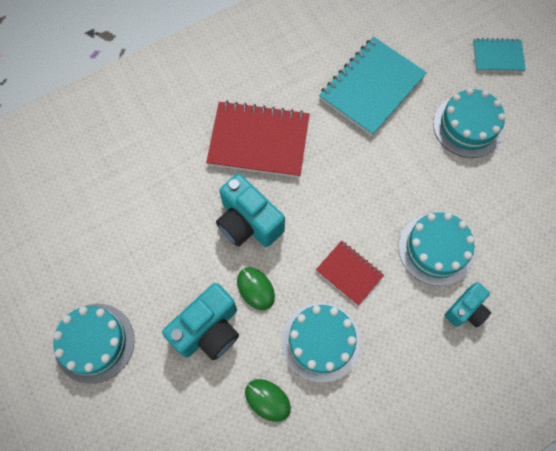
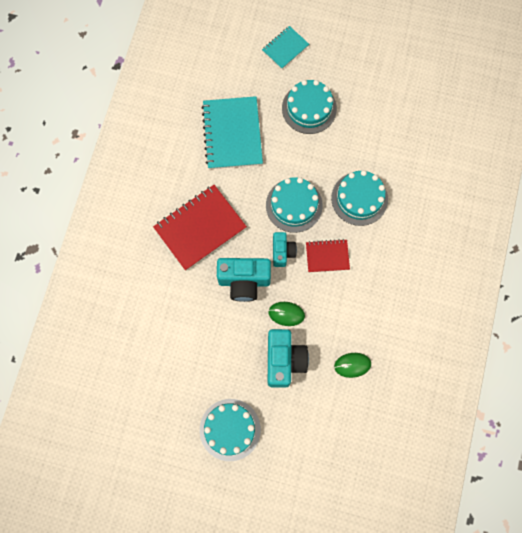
camera: 45 degrees left, 5 degrees up
turquoise cake [282,303,361,383] -> turquoise cake moved to [266,177,323,233]
turquoise camera [445,282,491,328] -> turquoise camera moved to [273,232,297,267]

